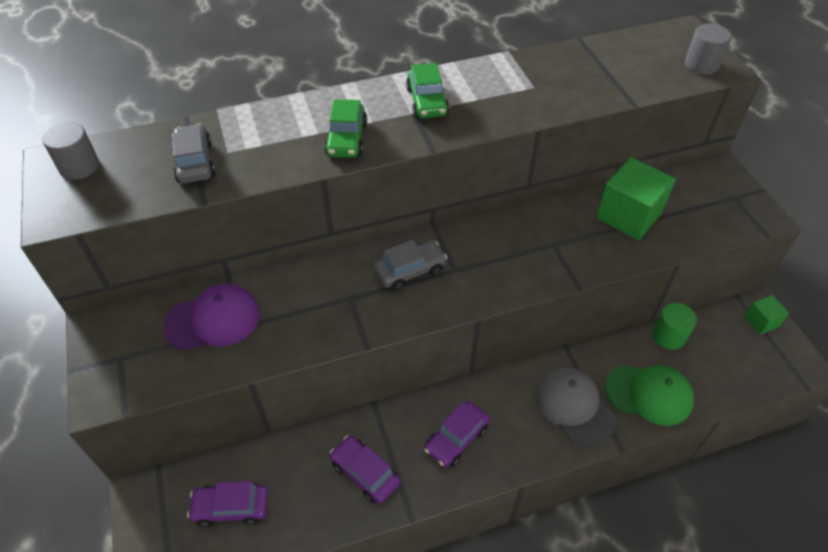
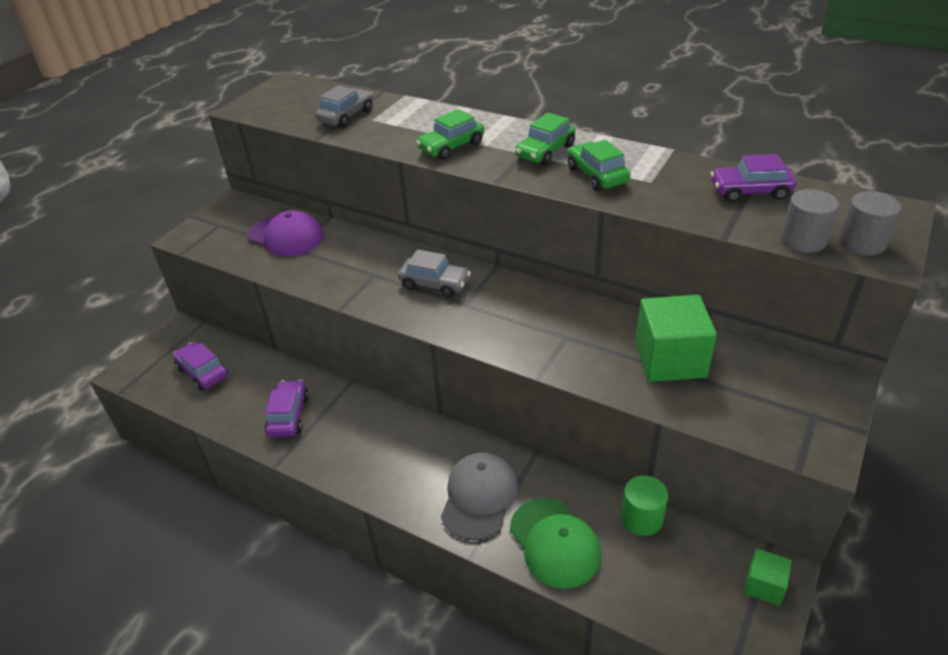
camera: 50 degrees right, 10 degrees down
grey cylinder [42,122,99,180] -> grey cylinder moved to [781,189,839,253]
purple car [424,401,490,467] -> purple car moved to [710,154,796,202]
none -> green car [568,140,631,191]

